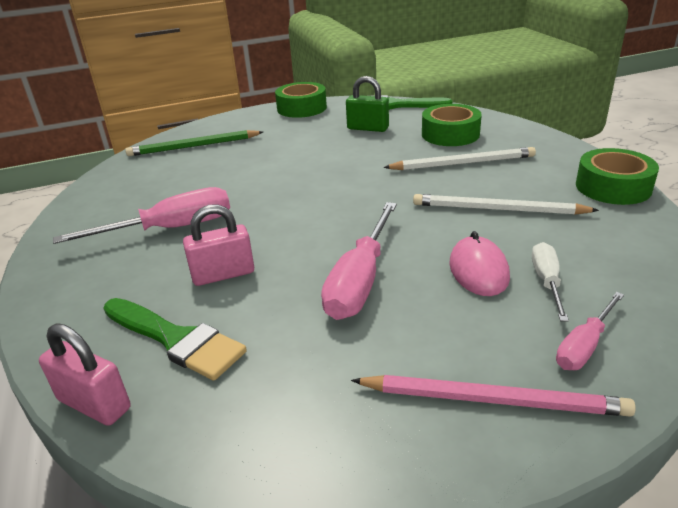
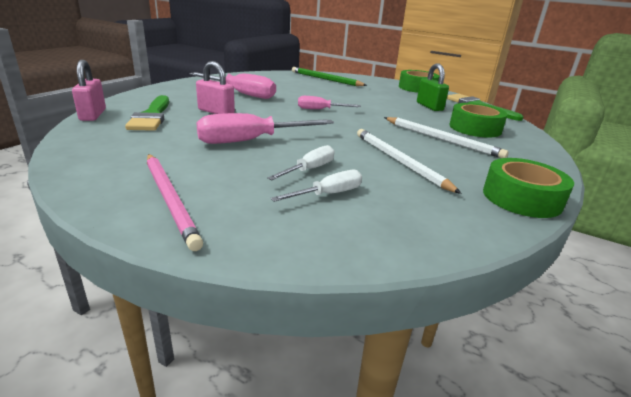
camera: 45 degrees right, 5 degrees down
pink mouse [449,231,510,296] -> white screwdriver [267,145,334,180]
pink screwdriver [556,292,624,370] -> pink screwdriver moved to [298,96,361,109]

